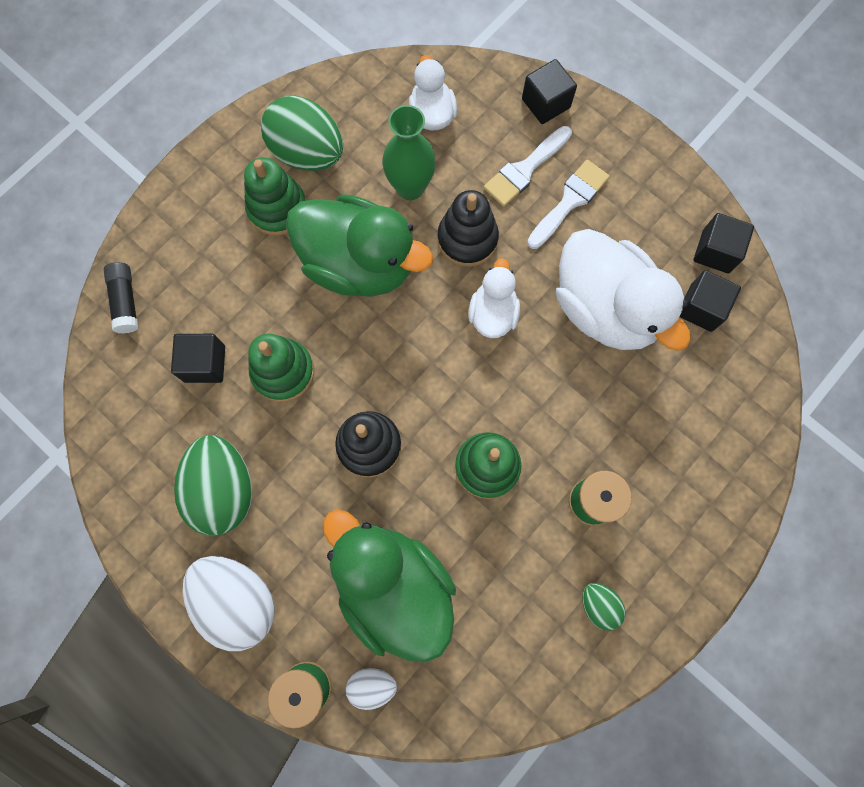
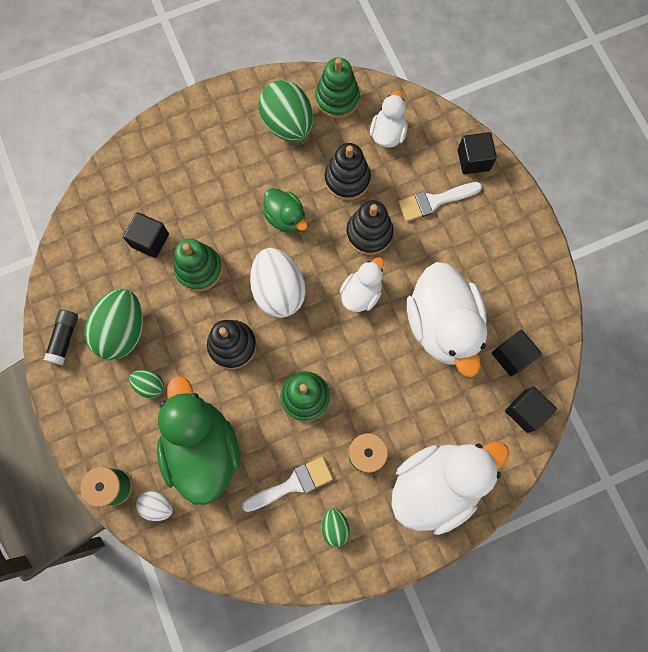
camera: 25 degrees right, 0 degrees up
black glue stick [104,262,138,334] -> black glue stick moved to [44,310,78,365]
white egg [183,556,275,651] -> white egg moved to [250,248,306,318]
green stacking toy [244,157,306,236] -> green stacking toy moved to [315,58,360,118]
green duck [286,194,433,297] -> green duck [263,188,308,233], size x0.52
green vase [382,105,436,200] -> black stacking toy [325,143,371,200]
white brush [527,160,610,249] -> white brush moved to [242,457,333,512]
black cube [693,213,754,274] -> black cube moved to [505,386,557,433]
none -> green egg [129,370,164,399]
none -> white duck [391,441,510,535]

